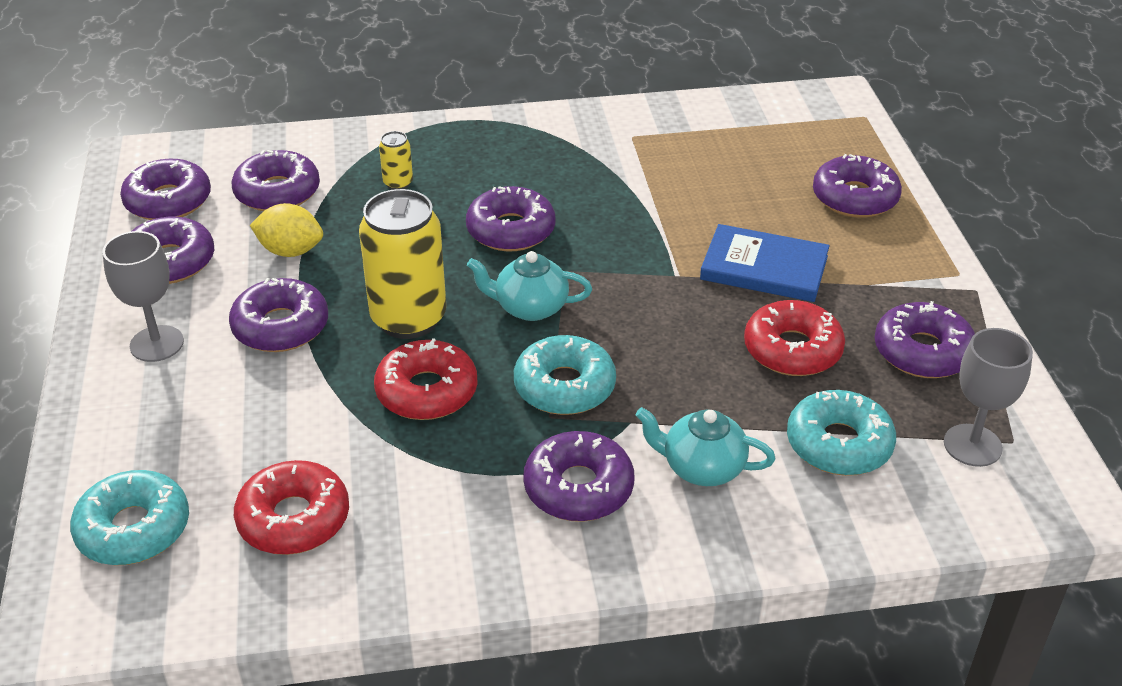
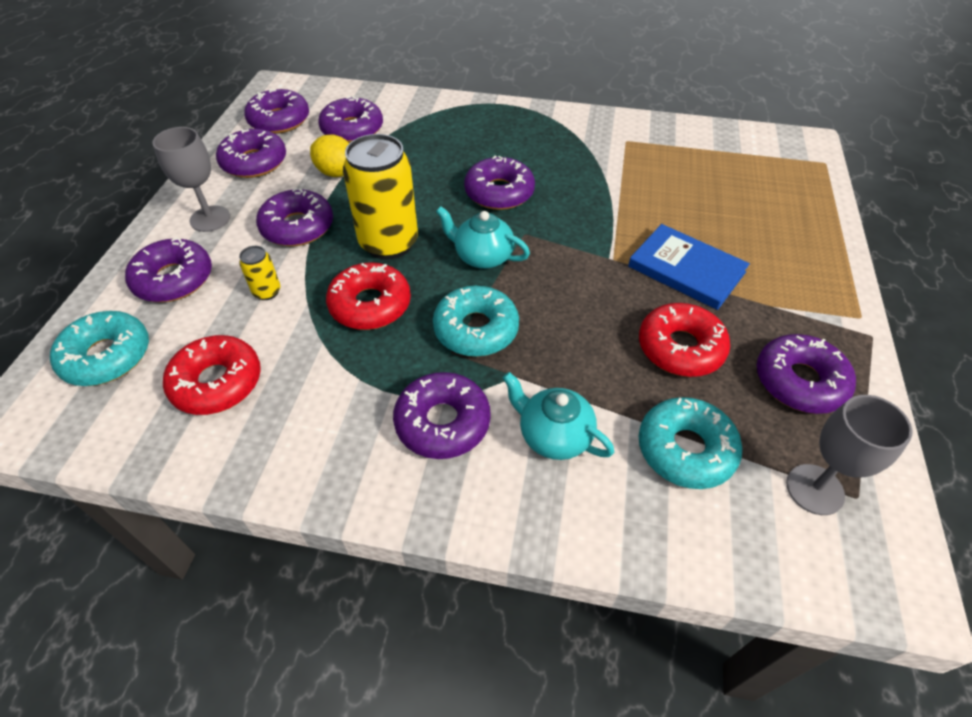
camera: 20 degrees right, 10 degrees up
yellow can [379,131,413,190] -> yellow can moved to [239,246,280,300]
purple donut [813,154,902,218] -> purple donut moved to [125,237,212,302]

